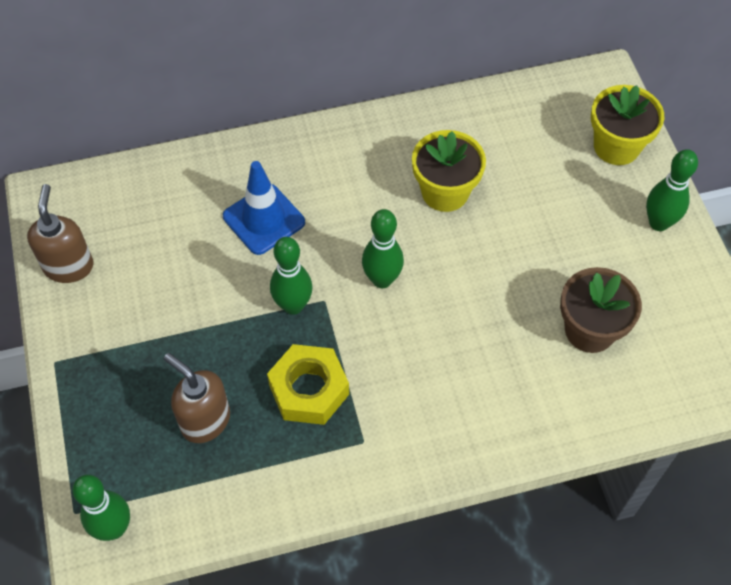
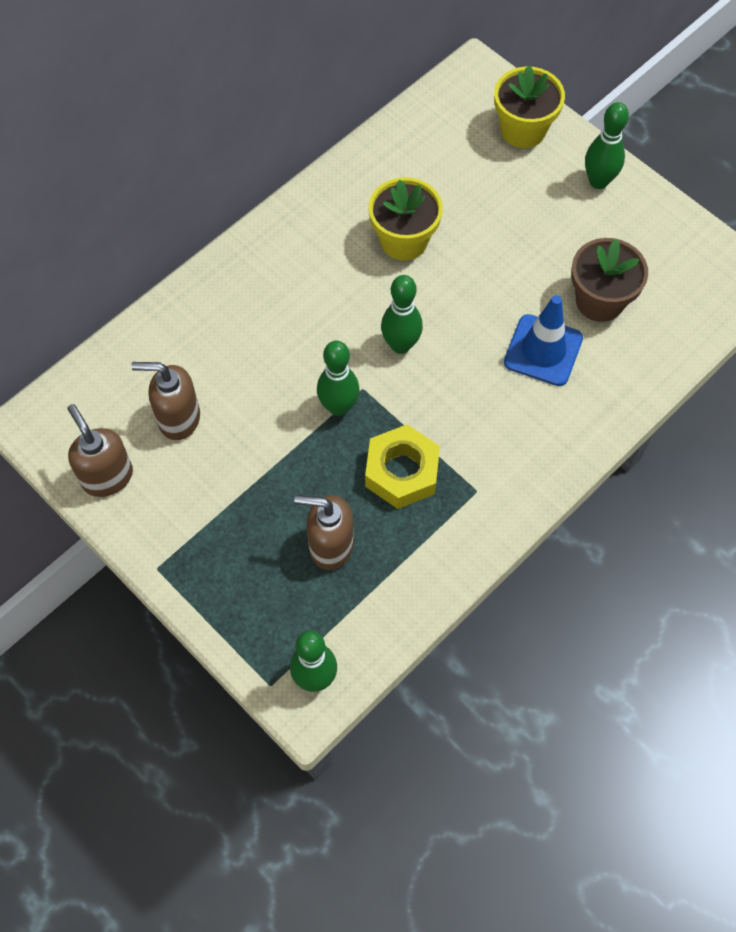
camera: 30 degrees left, 5 degrees up
blue traffic cone [223,161,305,255] -> blue traffic cone moved to [504,295,583,386]
none -> brown soap dispenser [131,362,200,440]

